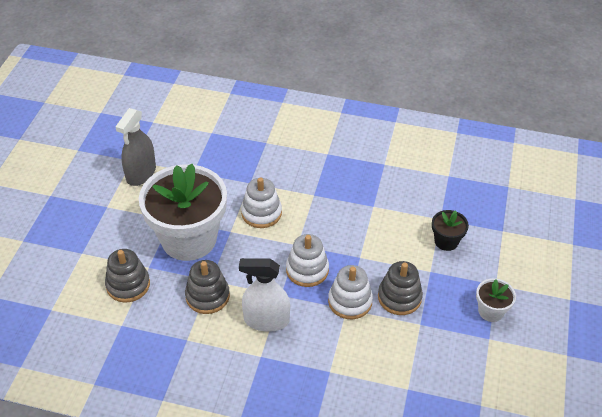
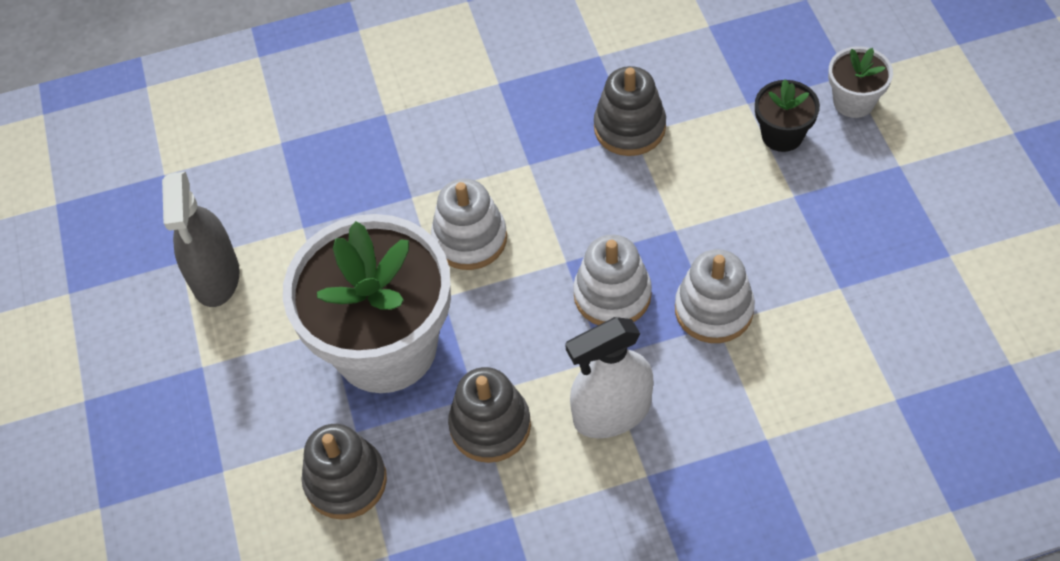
camera: 25 degrees left, 10 degrees up
grey stacking toy [378,261,423,315] -> grey stacking toy moved to [594,66,666,156]
white flower pot [476,278,516,322] -> white flower pot moved to [828,46,893,118]

